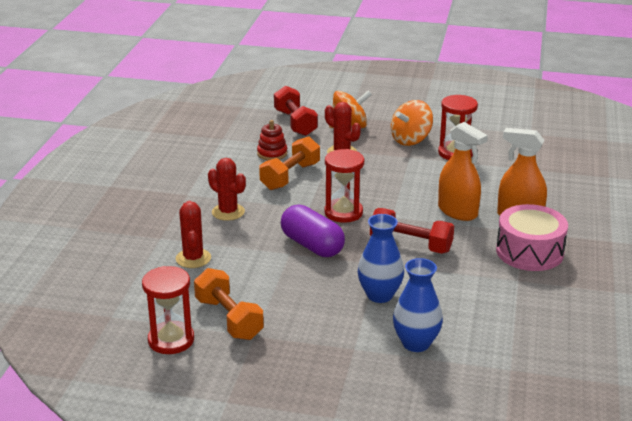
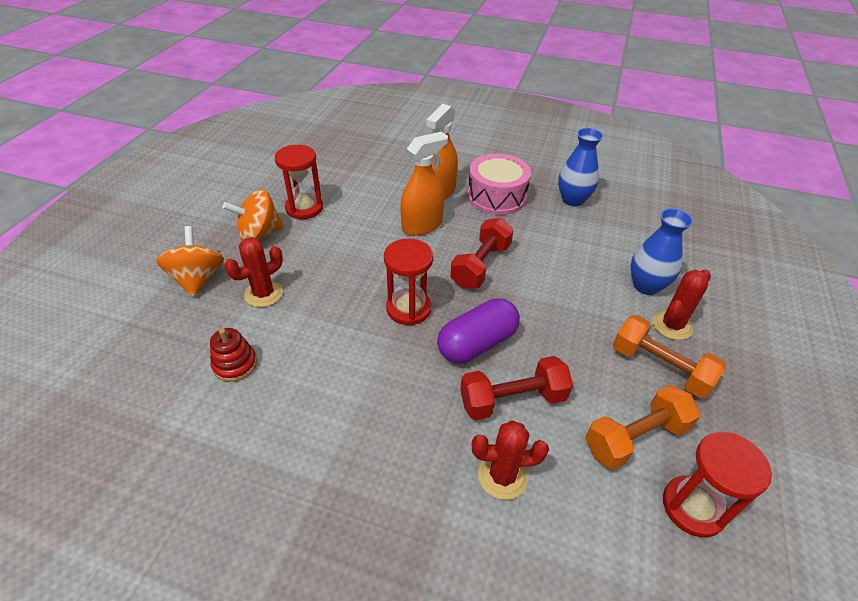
camera: 85 degrees left, 15 degrees up
red cactus [208,158,246,221] -> red cactus moved to [652,269,711,340]
orange dumbbell [259,136,320,190] -> orange dumbbell moved to [613,315,726,398]
red dumbbell [274,86,318,136] -> red dumbbell moved to [460,356,573,420]
blue vase [358,214,404,303] -> blue vase moved to [558,128,604,207]
orange spinning top [391,100,433,146] -> orange spinning top turned 105 degrees clockwise [222,189,285,241]

